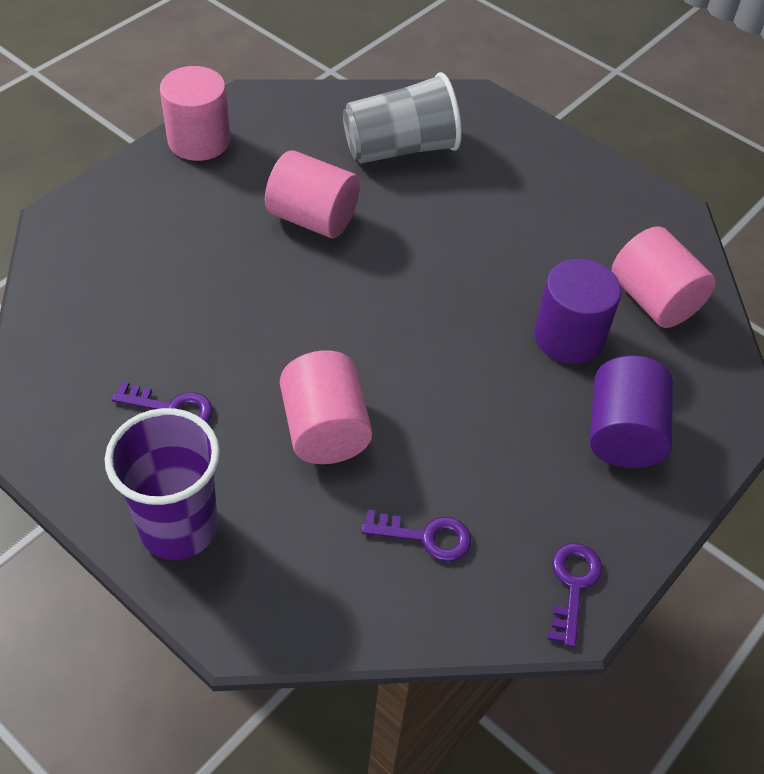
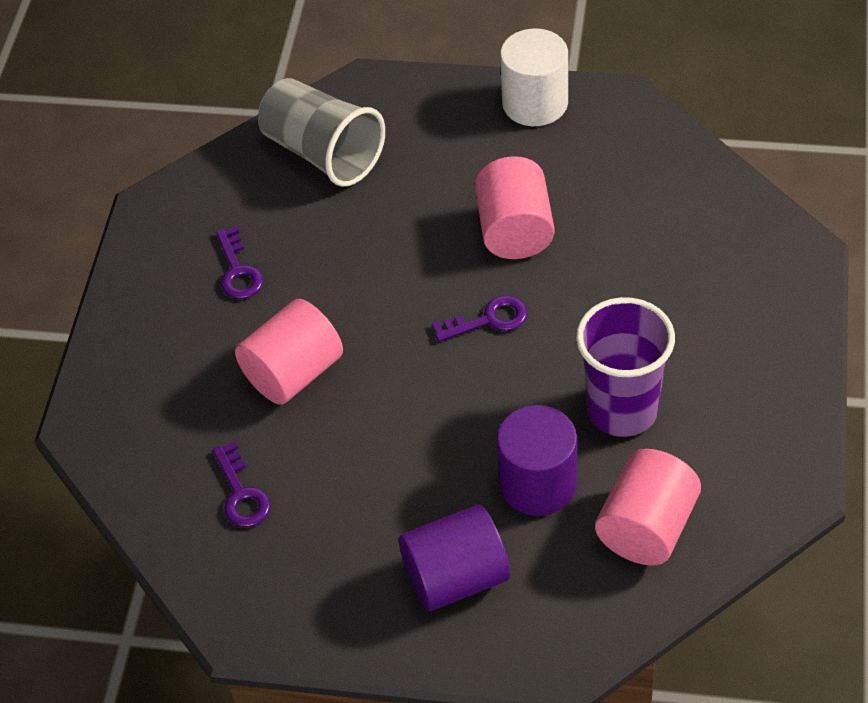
camera: 65 degrees right, 0 degrees up
purple cup [105,408,220,560] -> purple cup moved to [576,297,675,437]
pink cylinder [160,66,230,161] -> white cylinder [500,28,568,126]
grey cup [343,72,462,163] -> grey cup moved to [258,78,385,187]
purple key [548,543,602,647] -> purple key moved to [432,295,528,342]

